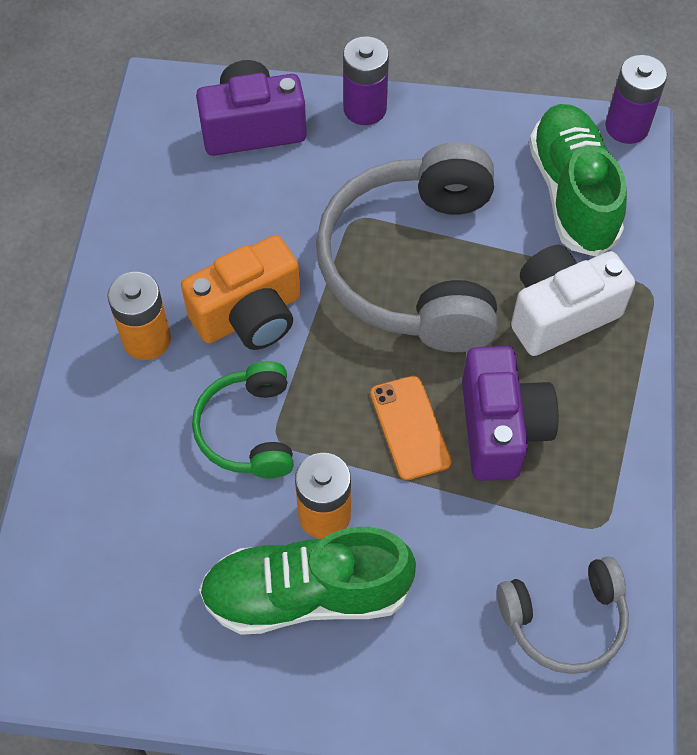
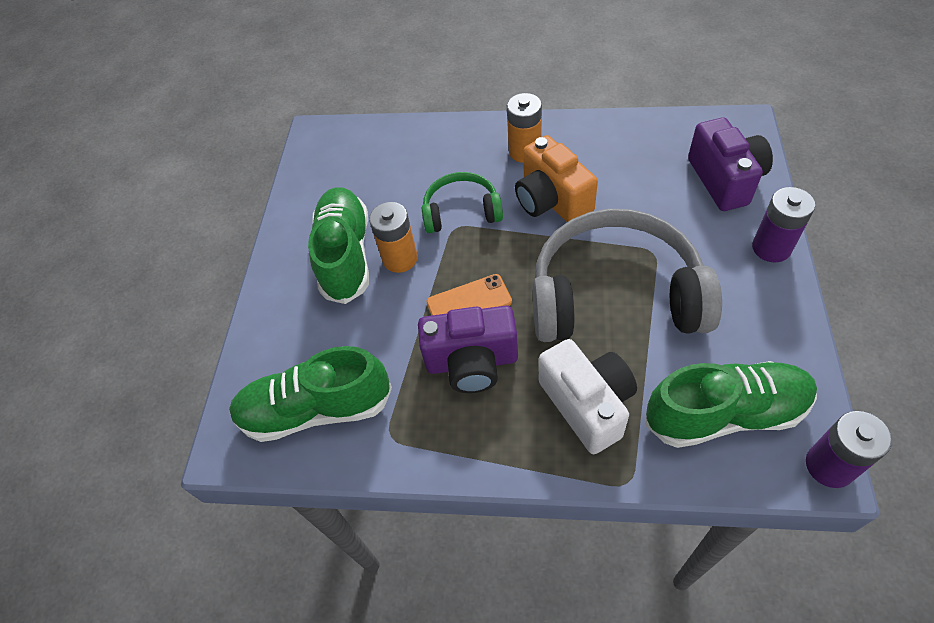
camera: 95 degrees right, 5 degrees down
grey headphones [497,556,629,674] -> green shoe [229,346,392,442]

